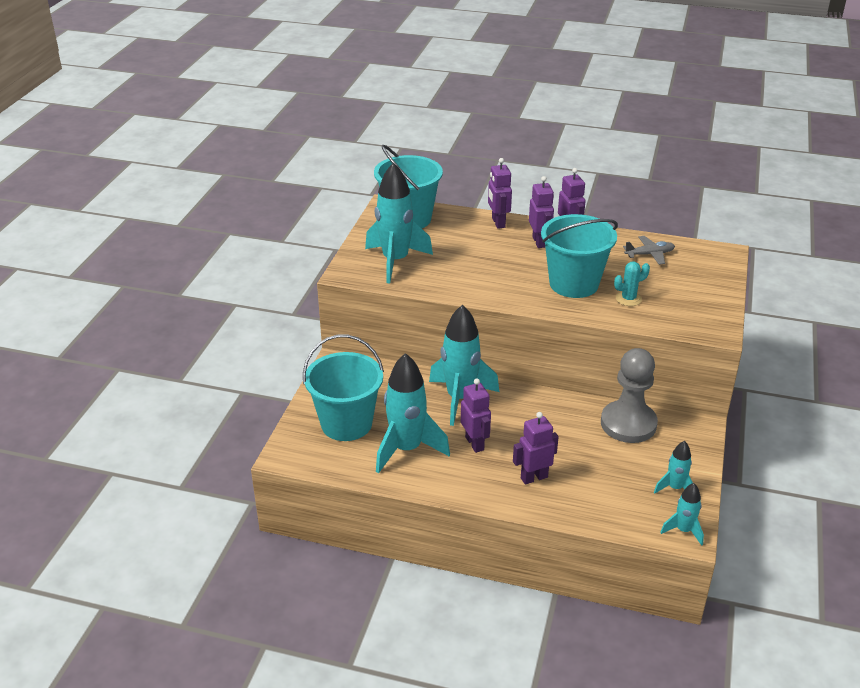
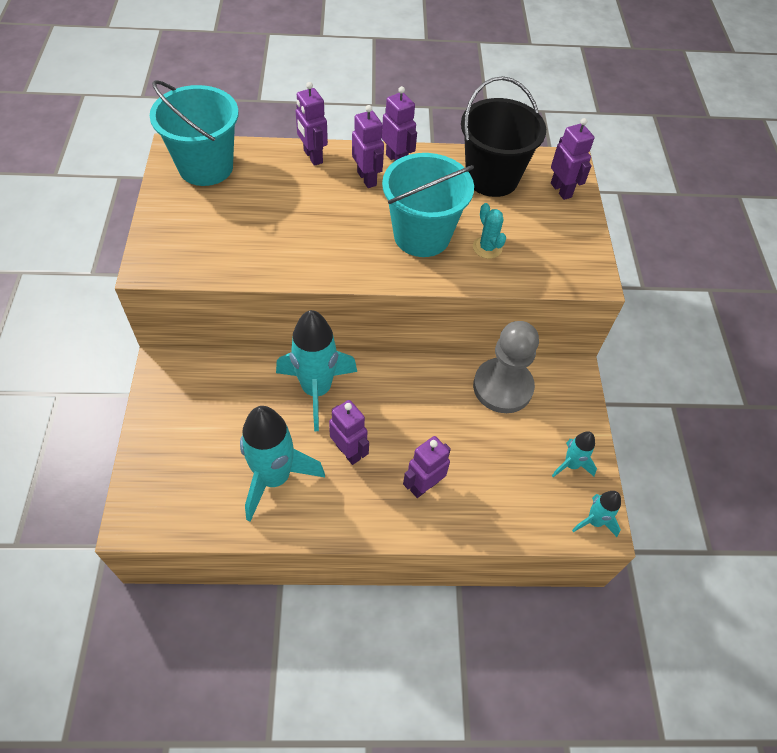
camera: 20 degrees left, 20 degrees up
turquoise bucket [303,335,384,441] -> none
turquoise rocket [365,162,433,284] -> none
turquoise cactus [614,262,650,306] -> turquoise cactus turned 75 degrees counterclockwise [473,203,506,259]
grey plane [623,236,675,265] -> black bucket [461,76,546,197]
none -> purple robot [551,118,594,200]

